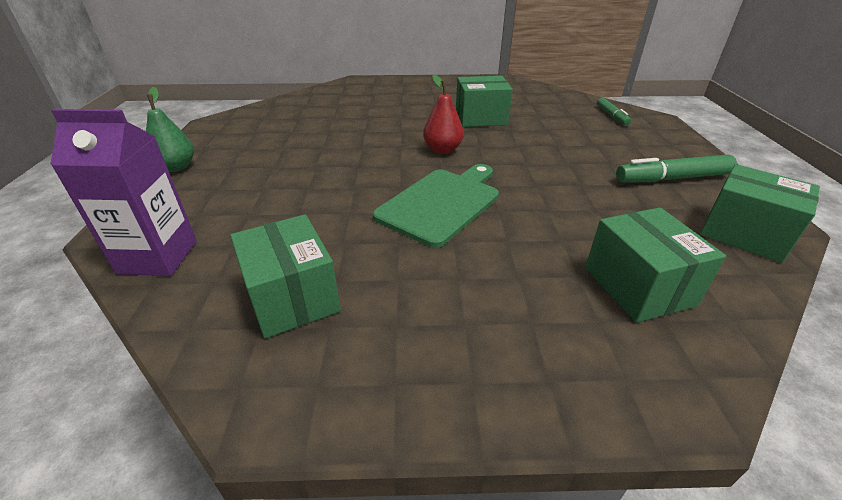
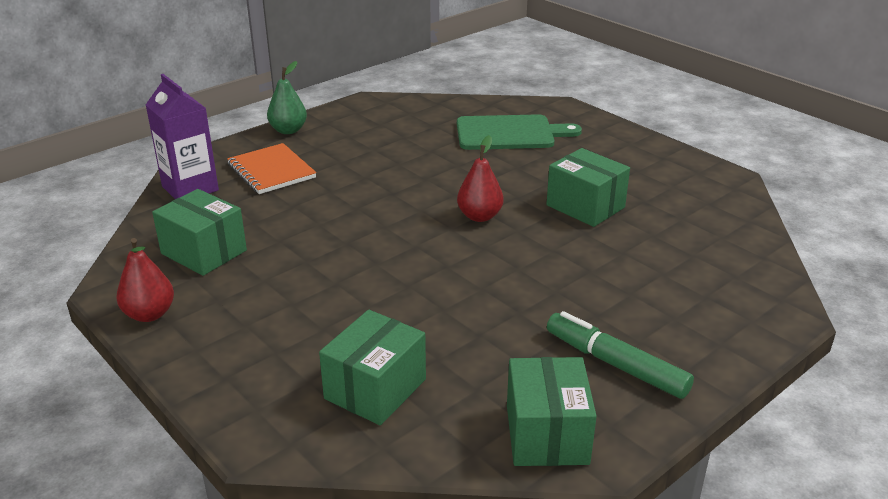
camera: 50 degrees right, 5 degrees down
green box [230,214,341,338] -> green box turned 75 degrees counterclockwise [152,189,247,276]
green cutting board [373,164,499,248] -> green cutting board moved to [457,114,582,150]
green marker [597,98,631,125] -> none
none -> red pear [116,238,174,322]
none -> orange notebook [227,143,316,194]

